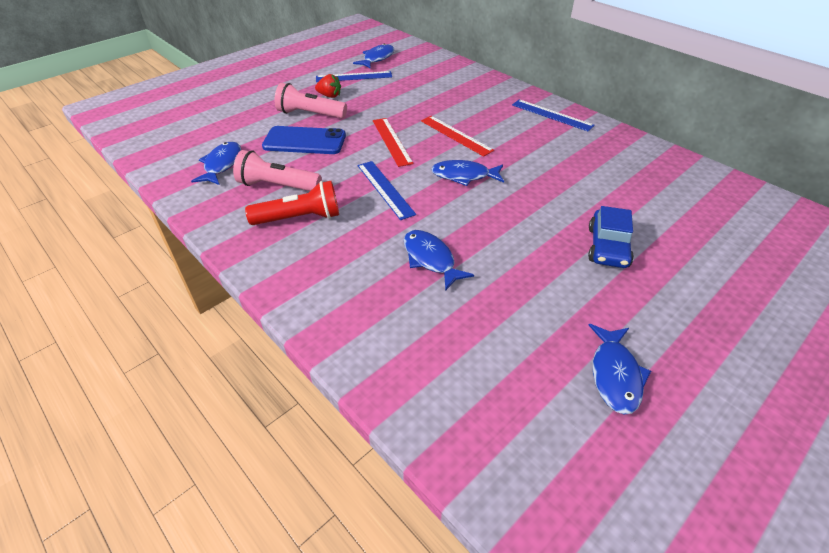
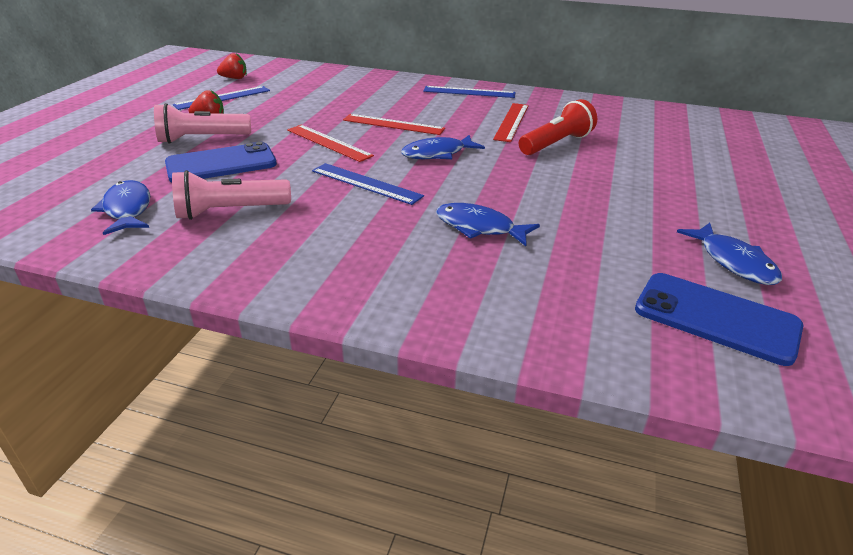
camera: 30 degrees left, 10 degrees down
red flashlight [245,181,339,225] -> red flashlight moved to [519,99,597,155]
blue fish [353,44,394,69] -> red strawberry [217,53,247,79]
blue car [588,206,634,268] -> none
none -> red ruler [493,103,529,142]
none -> blue phone [635,273,803,366]

